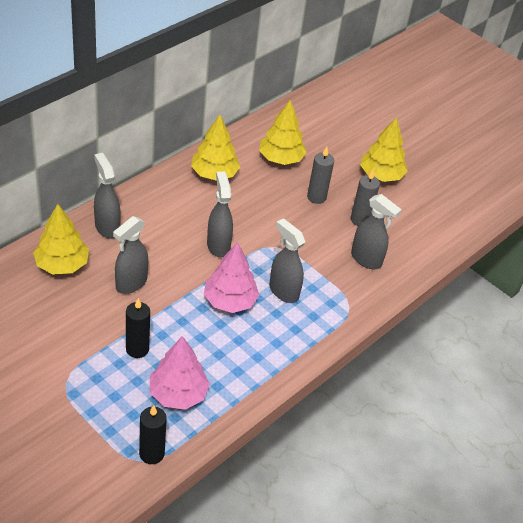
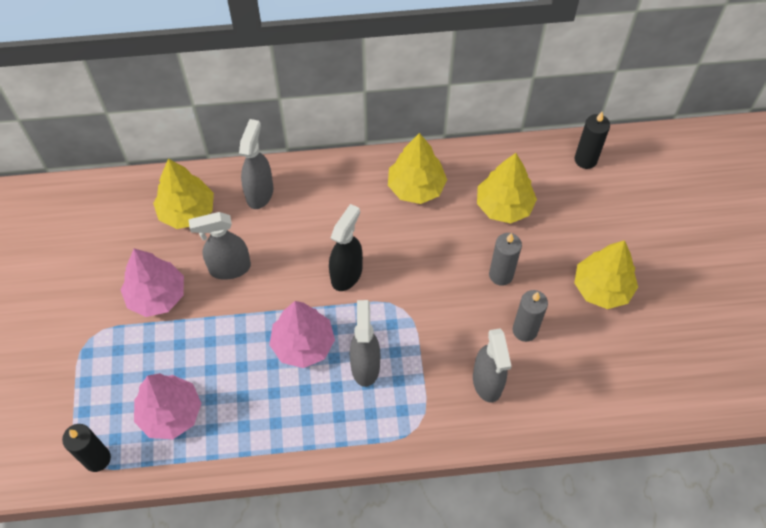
camera: 45 degrees right, 15 degrees up
black candle [126,298,150,358] -> black candle moved to [575,112,610,169]
grey spray bottle [207,171,233,258] -> black spray bottle [329,204,363,291]
none -> pink tree [121,249,184,317]

